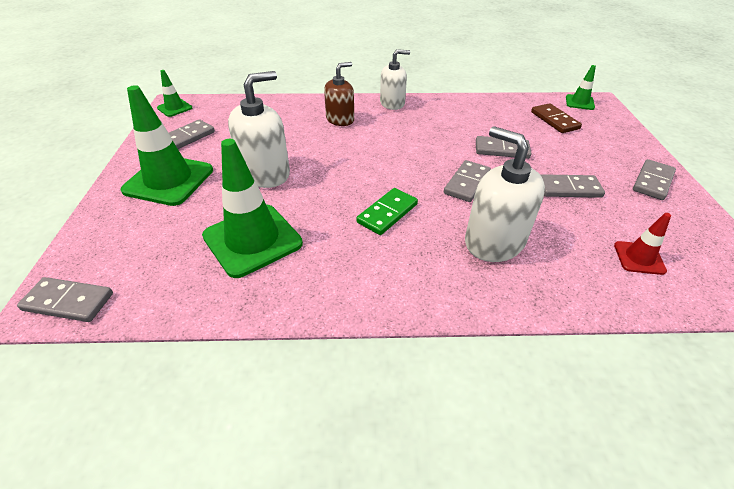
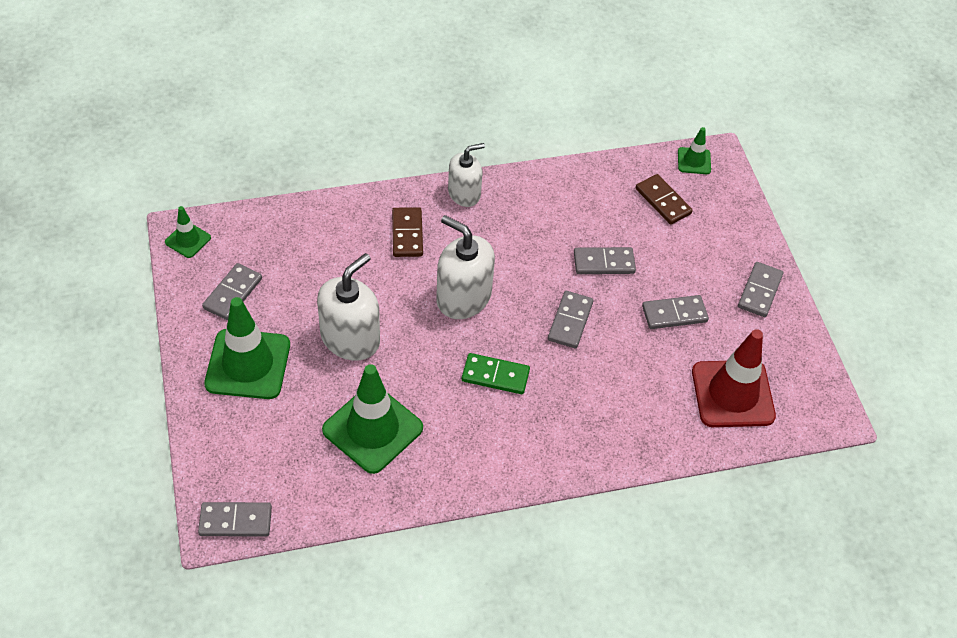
camera: 15 degrees left, 10 degrees up
brown soap dispenser [324,62,354,126] -> brown domino [392,207,423,257]
green domino [356,188,418,235] -> green domino turned 75 degrees clockwise [462,353,530,394]
white soap dispenser [465,126,545,262] -> white soap dispenser moved to [436,215,495,319]
red traffic cone [614,213,671,275] -> red traffic cone [692,329,776,427], size x2.01

